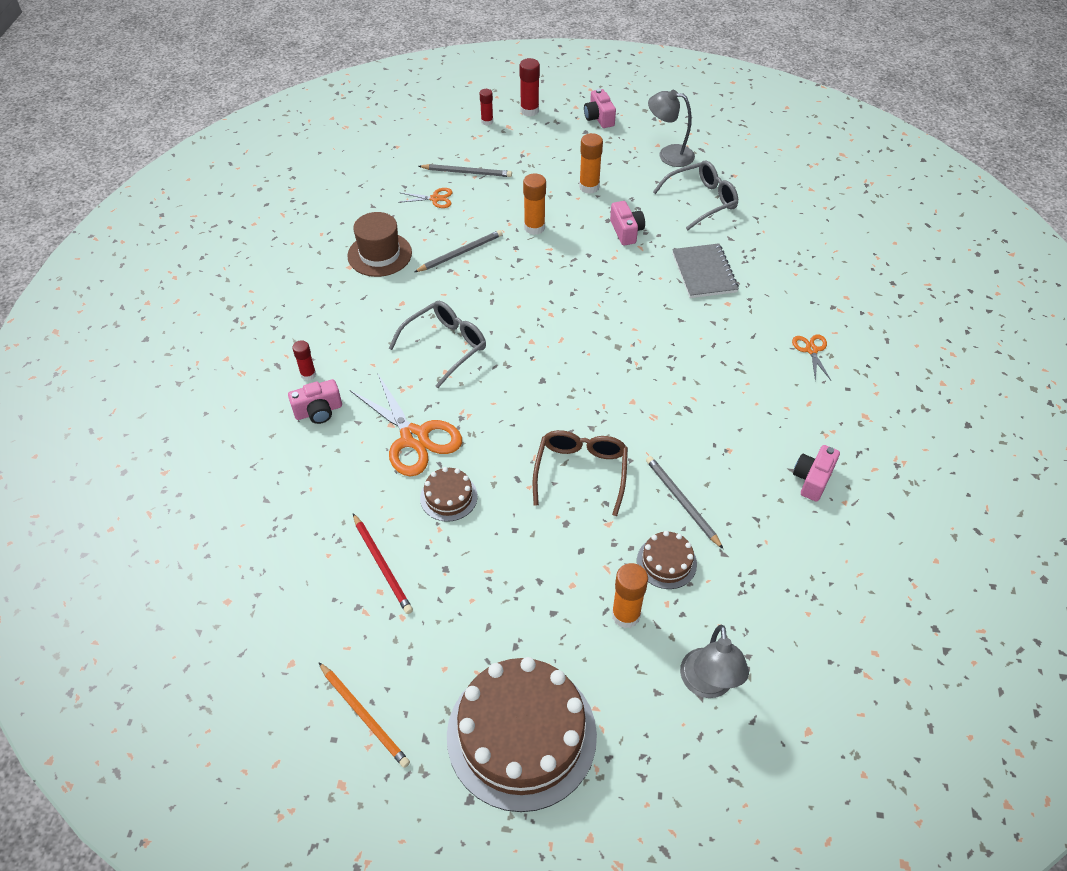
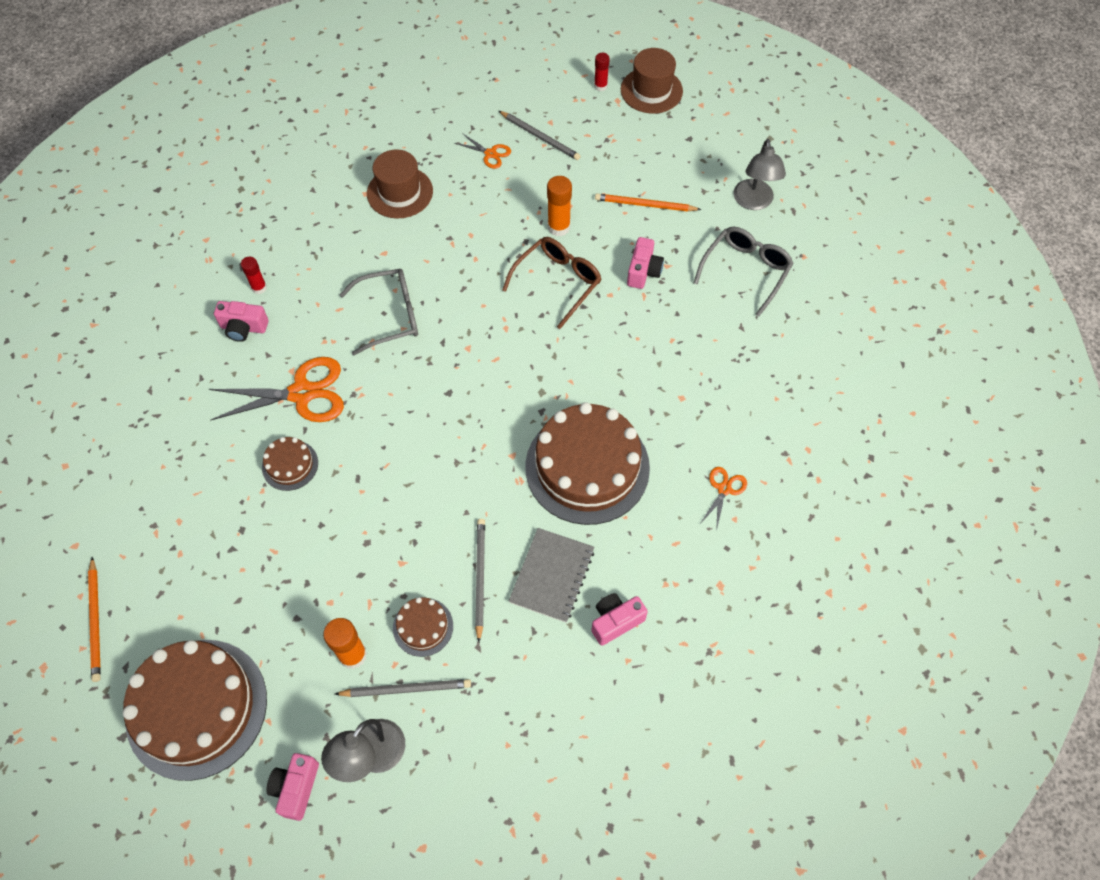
camera: 30 degrees right, 10 degrees up
orange scissors [350,373,462,476] -> orange scissors turned 90 degrees counterclockwise [209,357,344,422]
red pencil [353,513,413,614] -> none
grey pencil [414,230,503,272] -> grey pencil moved to [335,679,471,697]
red glue stick [519,58,540,117] -> brown hat [621,48,683,113]
brown glasses [533,430,628,516] -> brown glasses moved to [502,237,602,329]
orange glue stick [579,133,603,194] -> orange pencil [595,193,701,212]
pink camera [584,89,616,128] -> pink camera moved to [266,753,319,821]
grey lamp [648,90,695,167] -> grey lamp turned 135 degrees counterclockwise [733,139,786,210]
grey glasses [653,160,738,230] -> grey glasses turned 60 degrees counterclockwise [694,227,794,316]
grey notebook [672,243,739,298] -> grey notebook moved to [509,528,594,623]
none -> brown cake [525,402,650,525]

